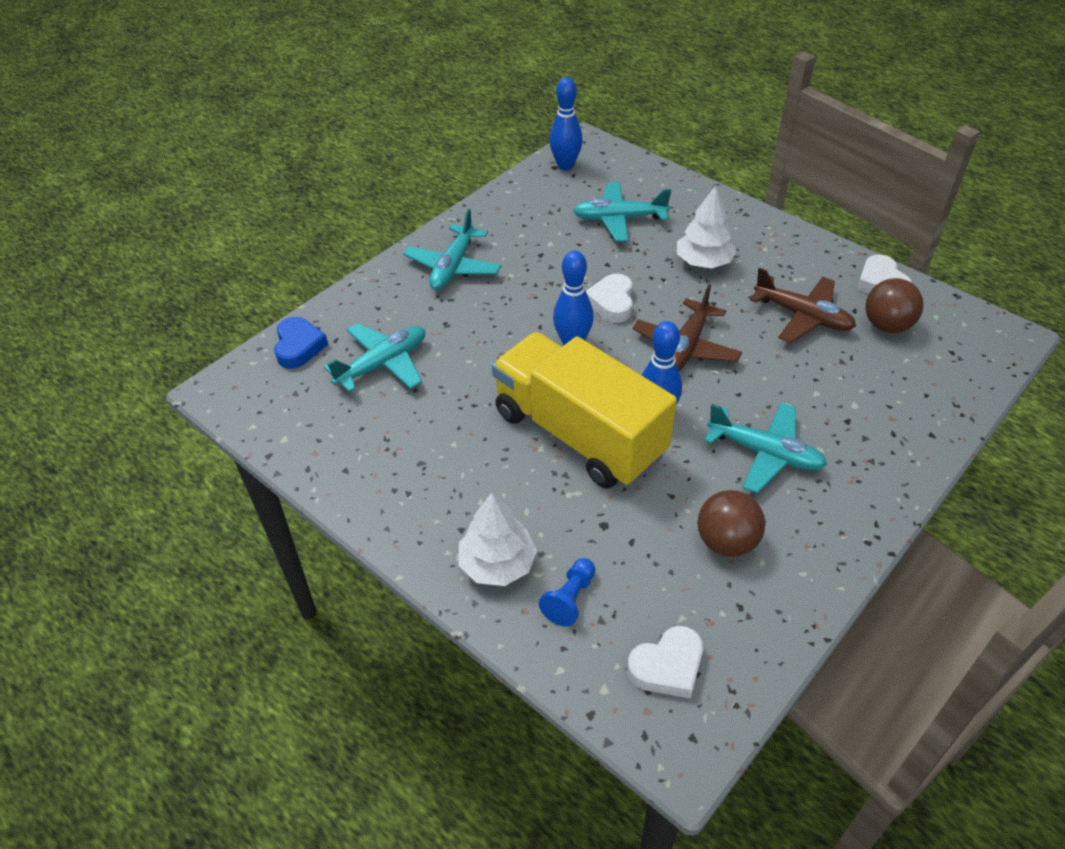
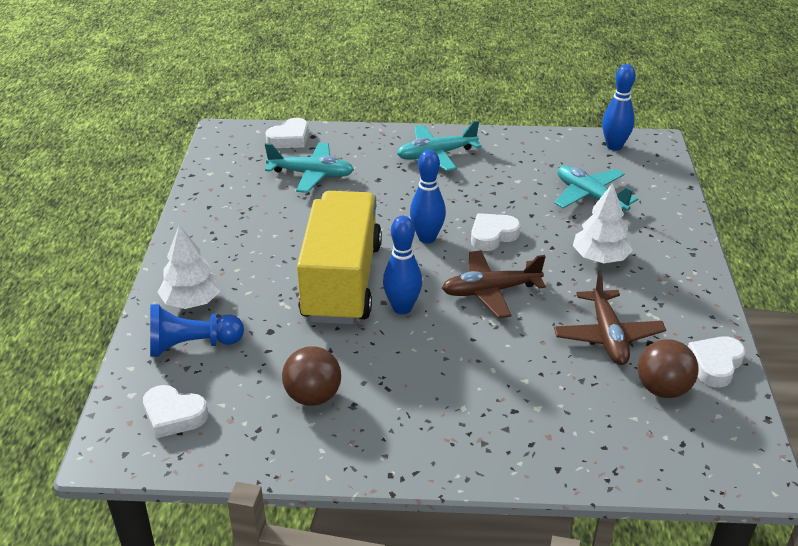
camera: 50 degrees right, 10 degrees down
blue heart [274,317,328,369] -> white heart [265,118,309,148]
blue pawn [539,558,595,627] -> blue pawn [150,304,244,357], size x1.56
turquoise plane [704,402,827,493] -> none

